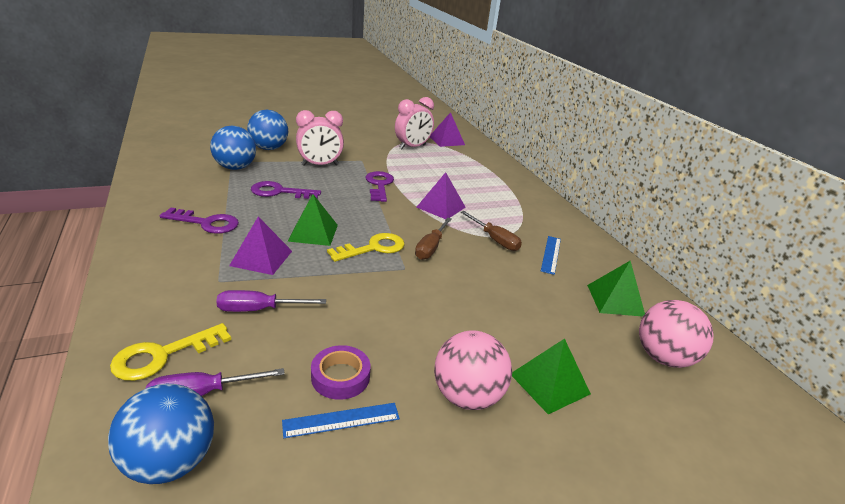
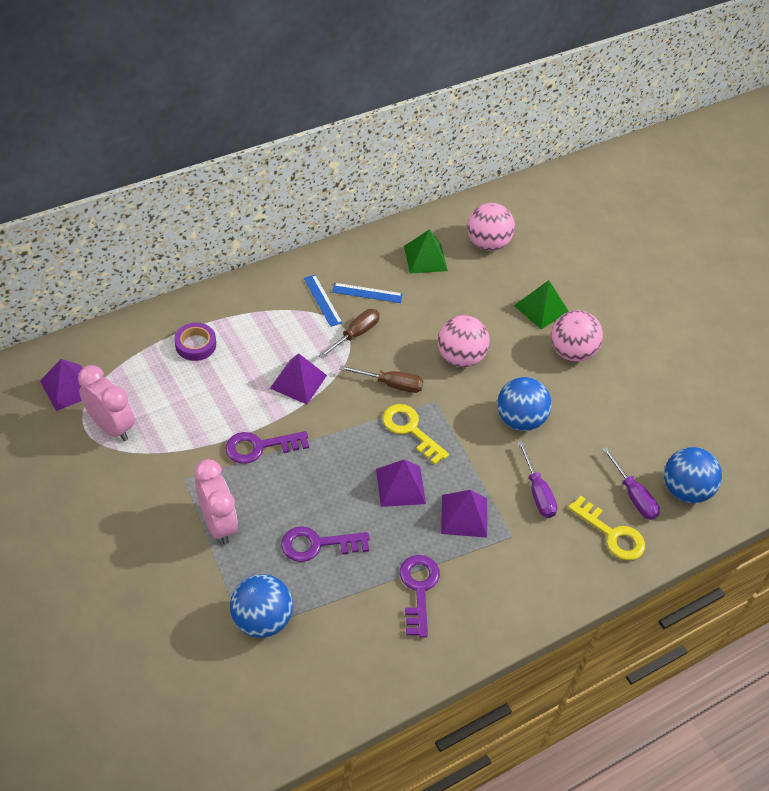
camera: 100 degrees left, 20 degrees up
blue ball [247,110,288,150] -> blue ball moved to [497,377,552,431]
purple key [251,181,321,199] -> purple key turned 90 degrees clockwise [281,526,370,562]
blue ruler [282,403,400,438] -> blue ruler moved to [303,275,343,327]
green pyramid [288,194,338,246] -> purple pyramid [376,459,426,507]
purple tape [311,345,370,400] -> purple tape moved to [174,323,216,361]
none -> pink ball [438,315,490,367]

